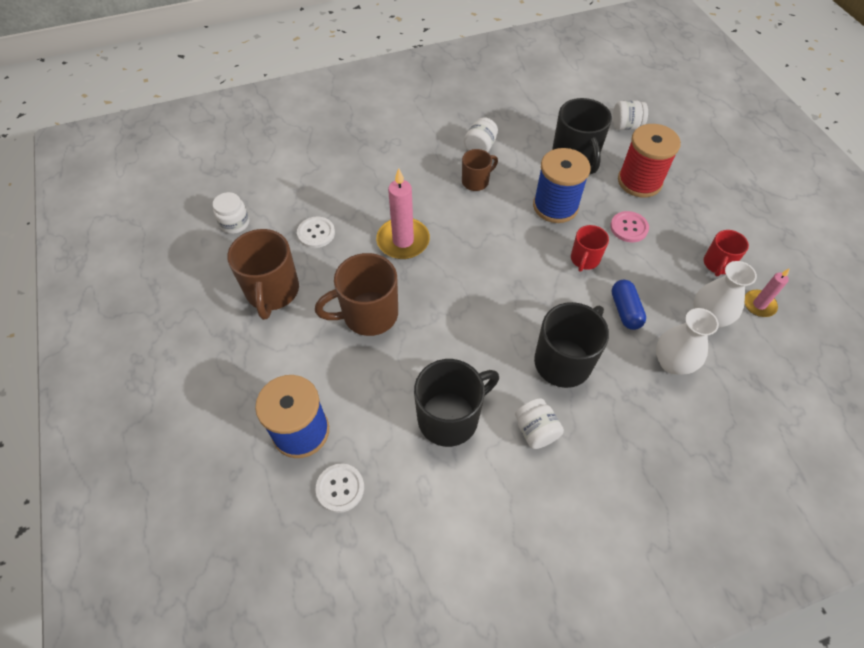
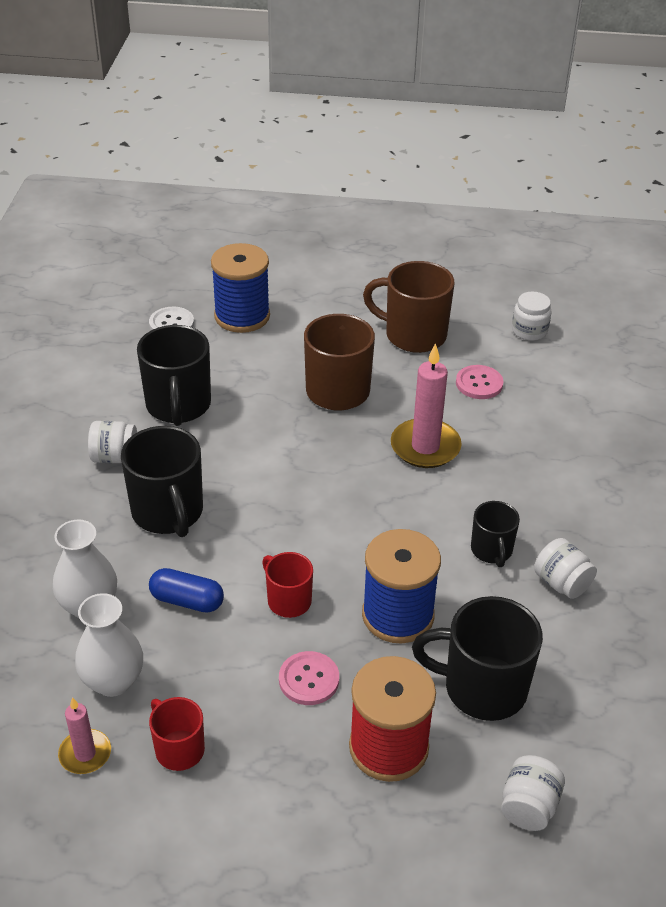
camera: 115 degrees right, 15 degrees down
white button [297,217,335,248] -> pink button [456,365,503,399]
brown mug [462,149,498,191] -> black mug [471,501,520,567]

